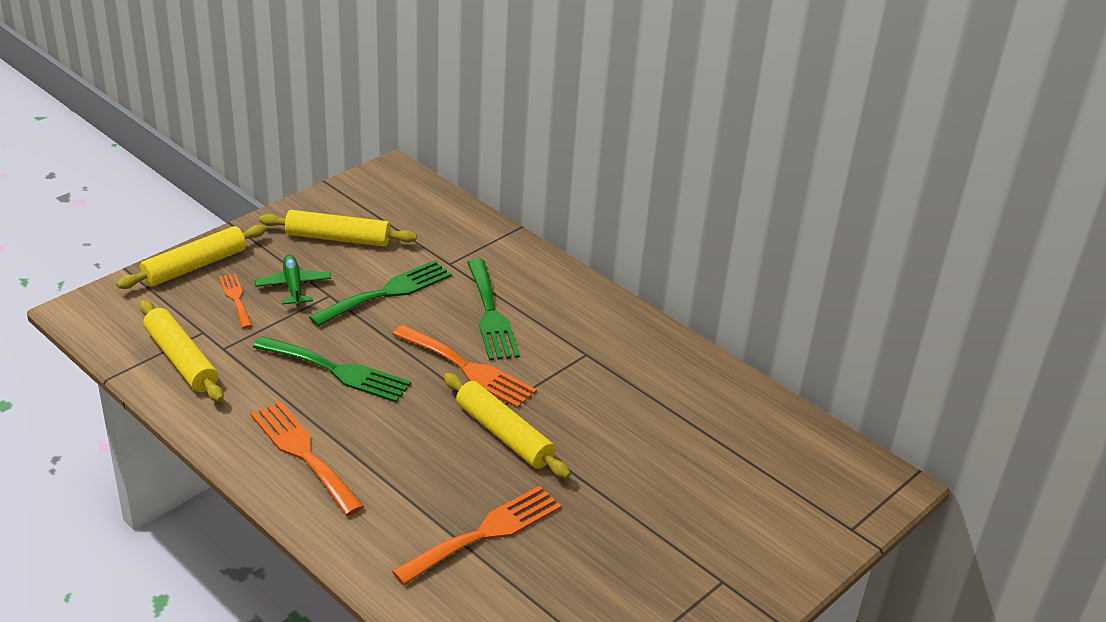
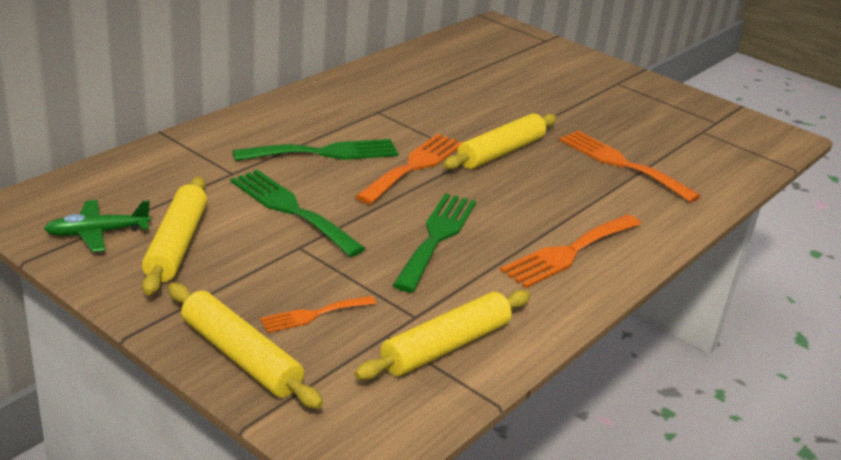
camera: 95 degrees left, 5 degrees down
green plane [255,255,331,306] -> green plane moved to [44,200,151,252]

